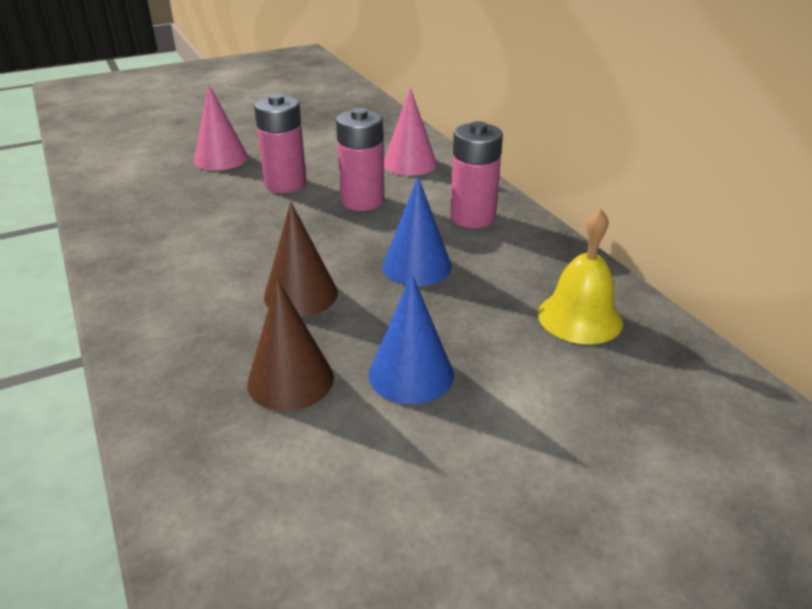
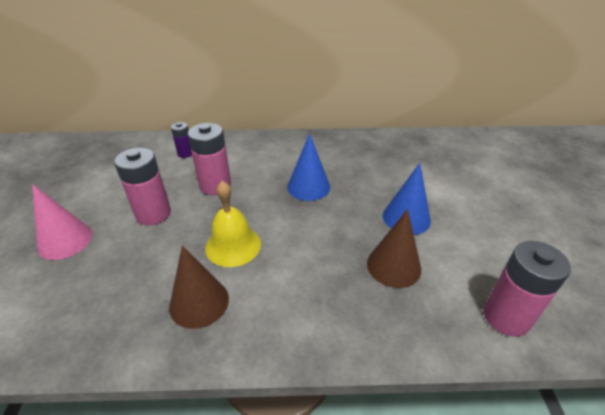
camera: 65 degrees left, 5 degrees up
brown cone [264,202,338,317] -> brown cone moved to [169,245,229,329]
pink cone [384,88,437,176] -> purple battery [171,122,192,158]
pink battery [450,121,503,228] -> pink battery moved to [484,241,571,337]
yellow bell [538,208,623,344] -> yellow bell moved to [205,181,261,267]

